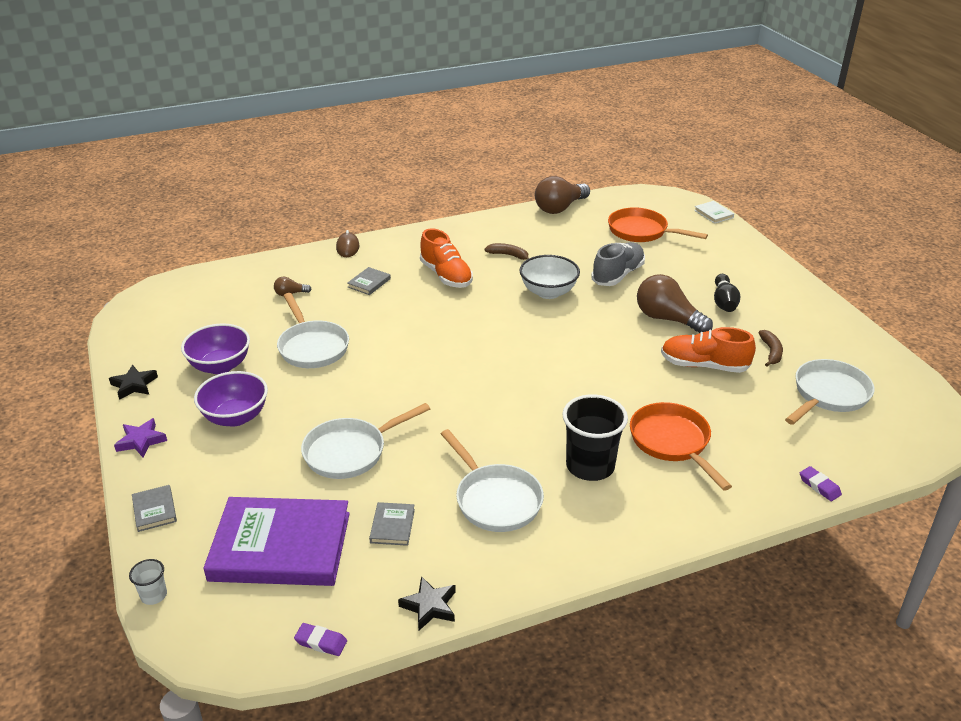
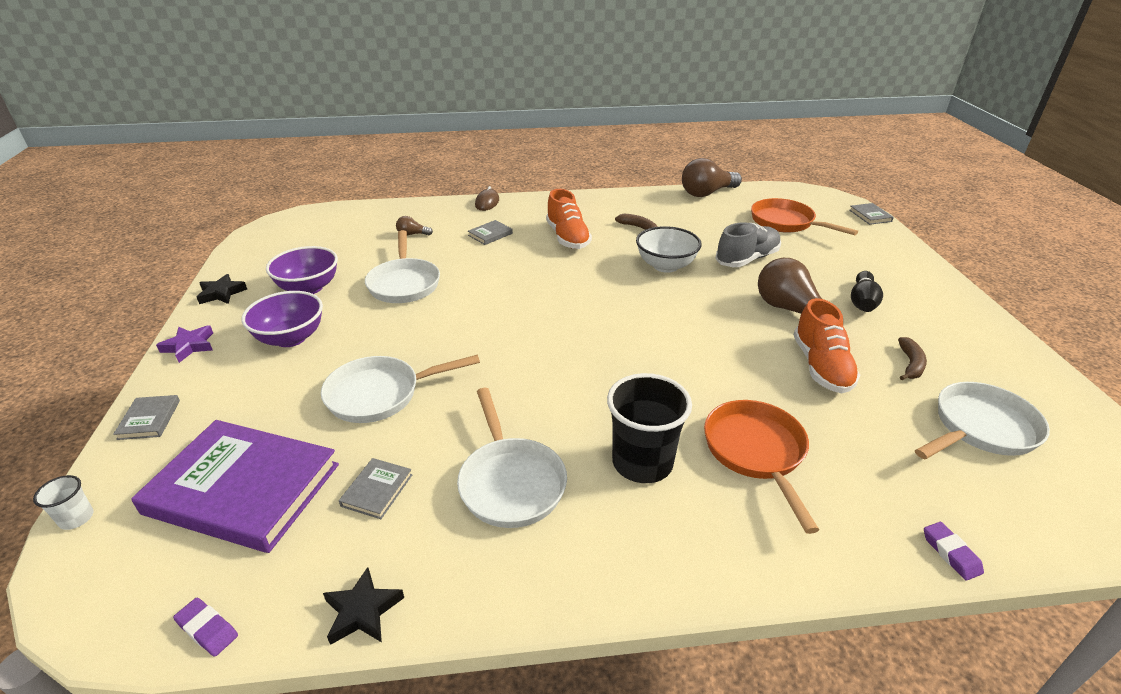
camera: 15 degrees right, 0 degrees up
orange shoe [661,327,756,373] -> orange shoe turned 120 degrees counterclockwise [794,298,860,393]
white book [694,201,734,224] -> grey book [849,203,894,225]

